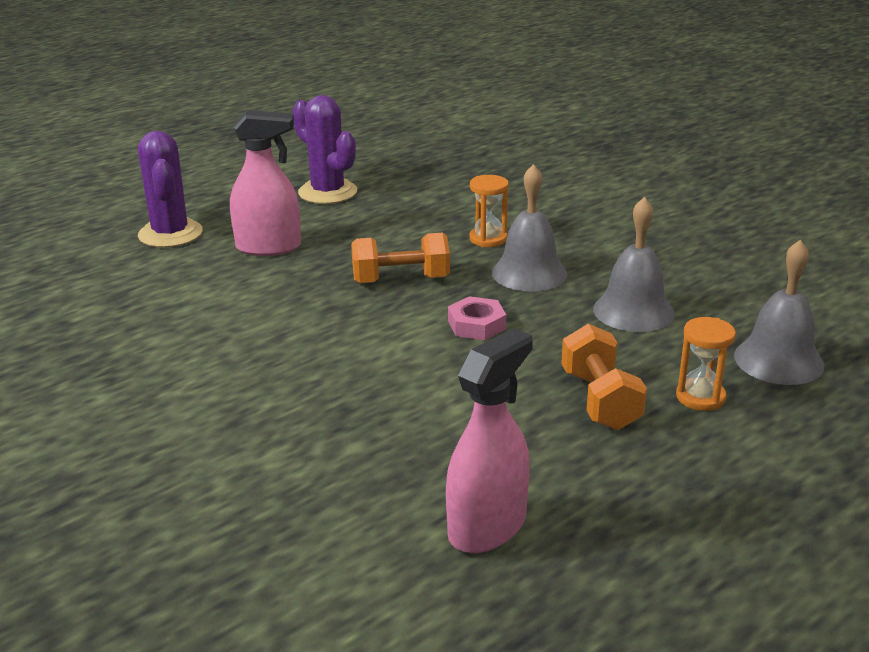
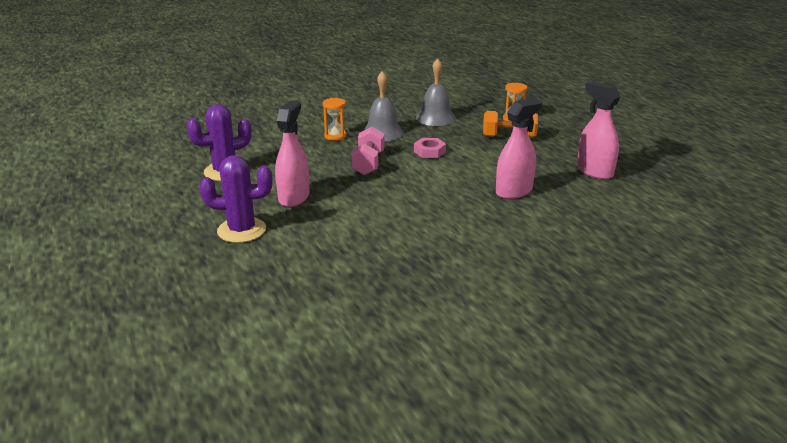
camera: 75 degrees left, 0 degrees up
orange dumbbell [351,233,450,284] -> pink dumbbell [351,127,385,175]
grey bell [734,240,825,385] -> none
none -> pink spray bottle [496,98,542,199]

